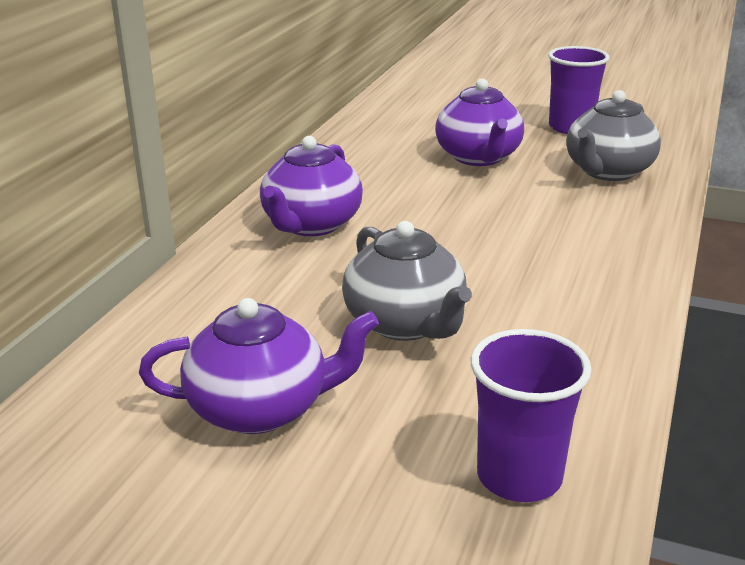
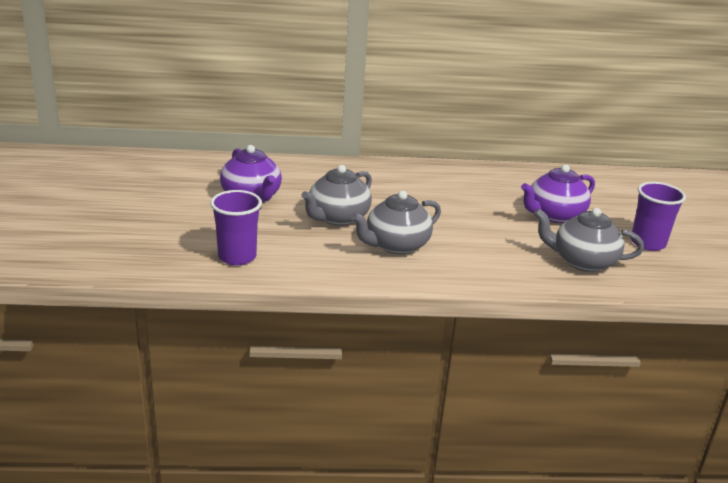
camera: 65 degrees right, 0 degrees up
purple teapot [260,136,363,236] -> none
none -> grey teapot [351,191,441,254]

